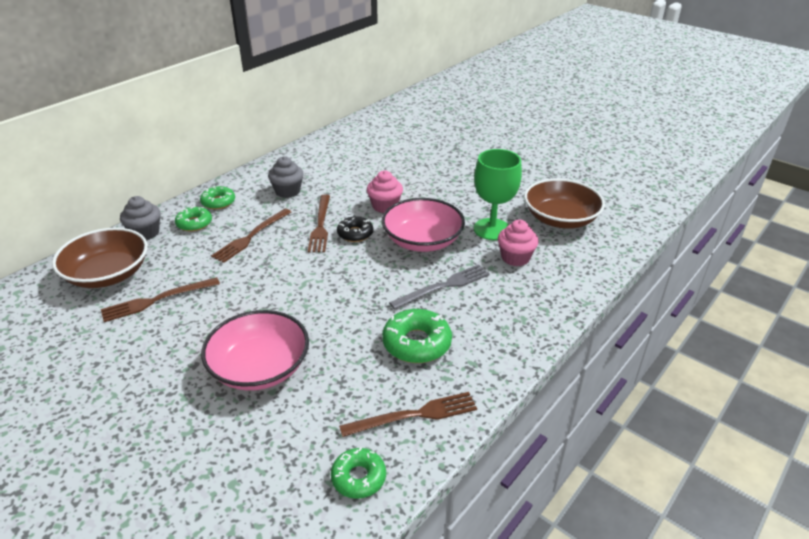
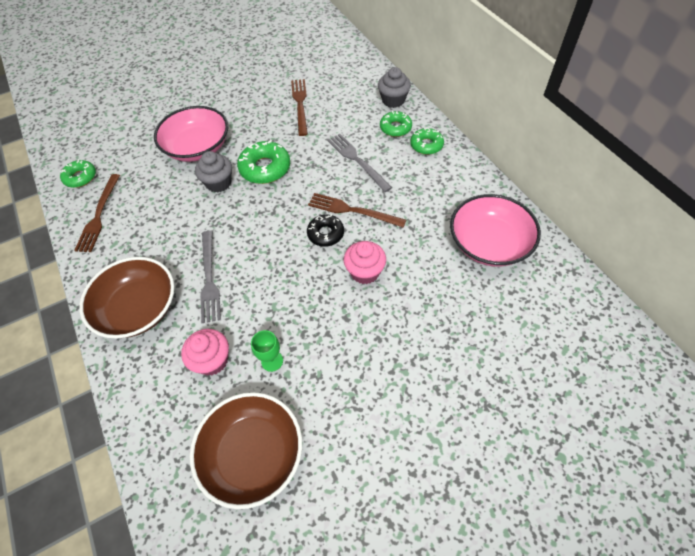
camera: 115 degrees right, 20 degrees up
brown bowl [52,227,148,288] -> brown bowl moved to [79,257,174,339]
brown fork [211,209,291,263] -> grey fork [328,134,392,192]
grey cupcake [268,156,304,198] -> grey cupcake moved to [195,151,232,193]
pink bowl [382,198,465,252] -> pink bowl moved to [450,194,541,267]
green donut [382,309,452,363] -> green donut moved to [237,140,290,184]
green goblet [474,149,522,240] -> green goblet [251,330,283,372], size x0.49

